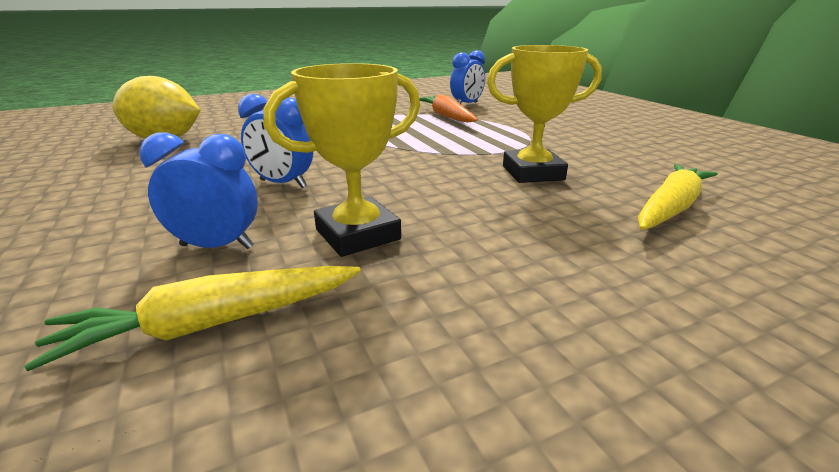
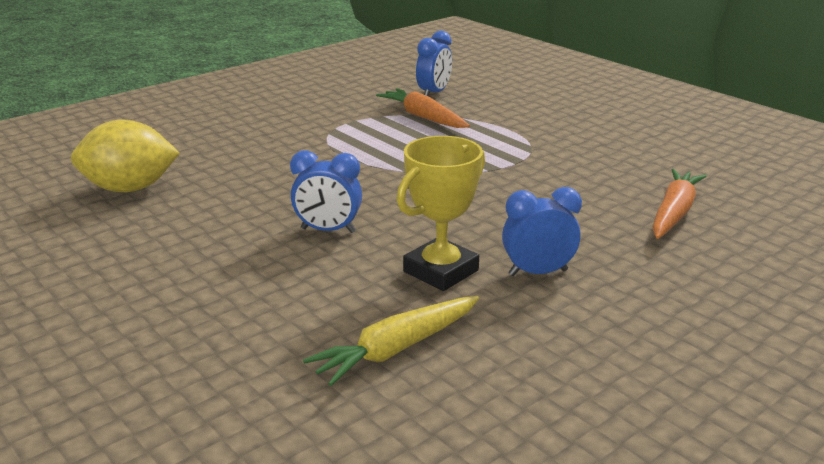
camera: 15 degrees left, 0 degrees up
blue clock [139,132,258,249] -> blue clock moved to [502,187,582,276]
yellow trophy [487,45,602,183] -> none
yellow carrot [638,164,718,230] -> orange carrot [652,169,707,239]

